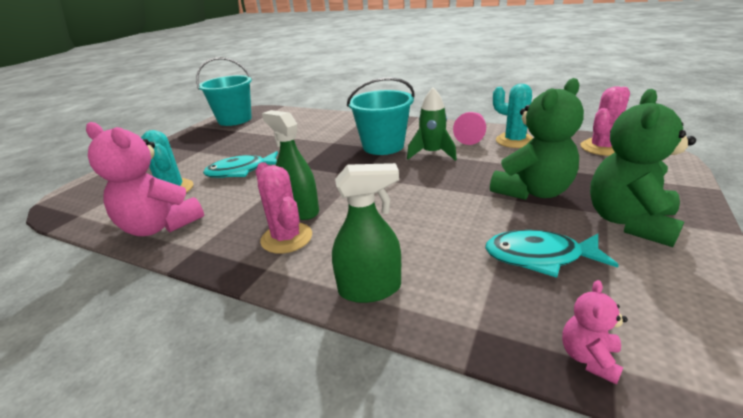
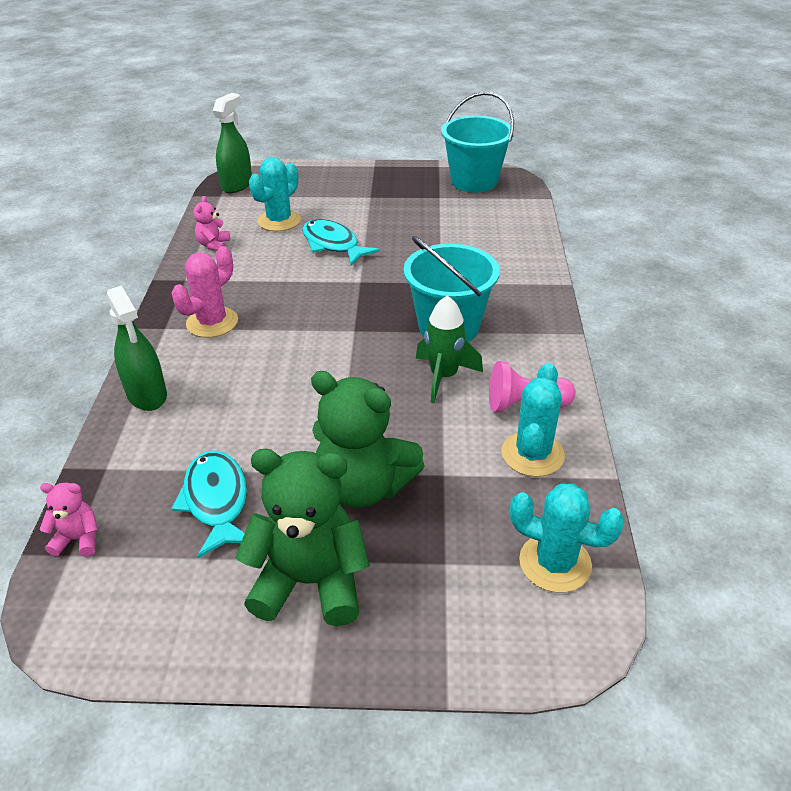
camera: 65 degrees right, 10 degrees up
pink teddy bear [86,122,204,236] -> pink teddy bear [193,196,230,251], size x0.47
green spray bottle [262,110,319,220] -> green spray bottle moved to [213,93,252,193]
pink cactus [581,86,630,156] -> turquoise cactus [510,483,625,593]

